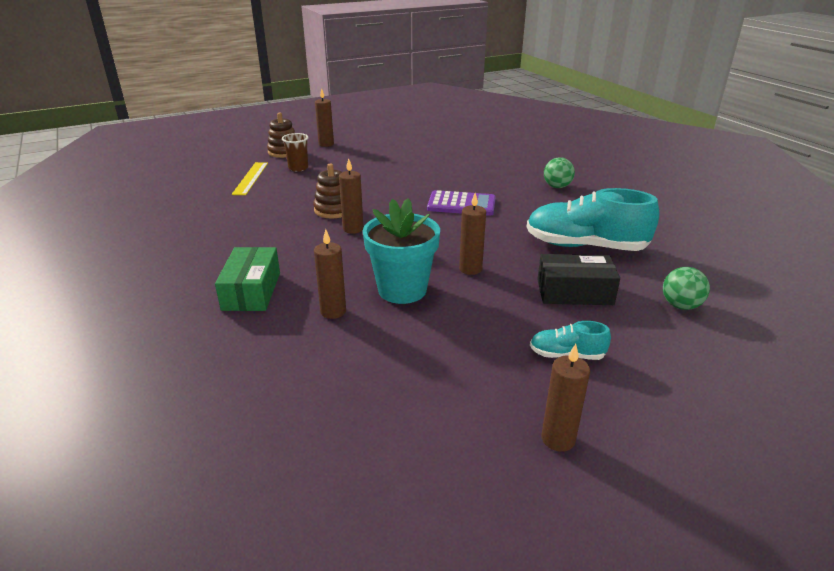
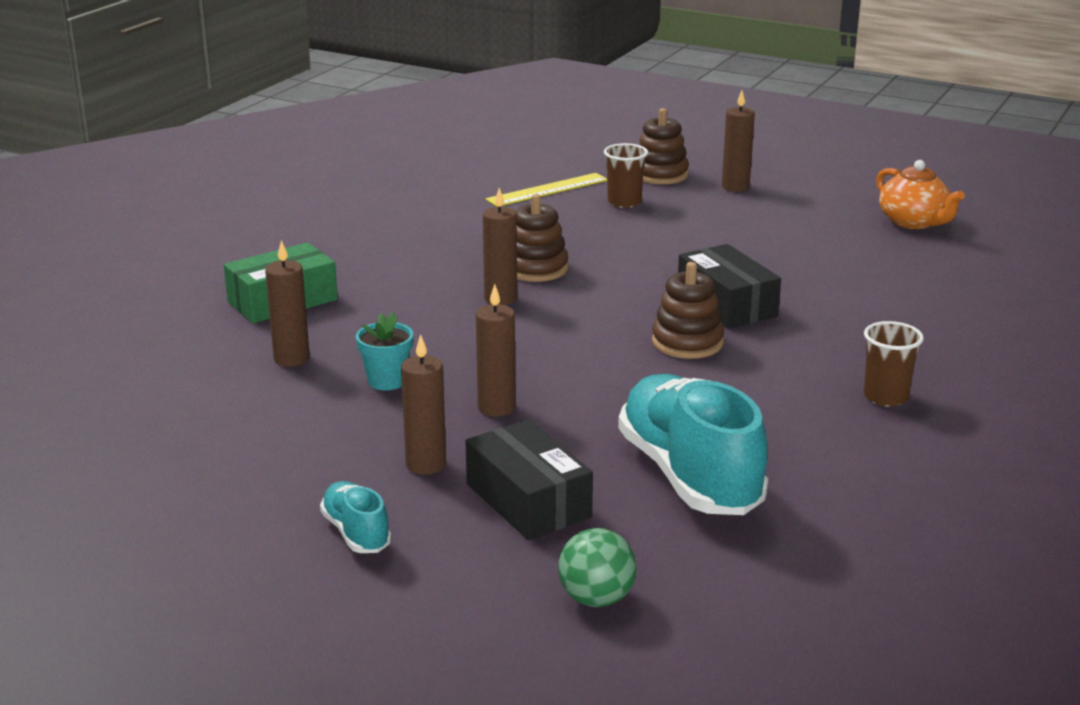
camera: 55 degrees right, 5 degrees down
turquoise flower pot [363,198,440,304] -> turquoise flower pot [356,312,413,391], size x0.52
purple calculator [427,190,496,216] -> brown stacking toy [652,262,724,359]
brown candle [541,344,590,452] -> brown candle moved to [401,334,446,475]
green ball [544,157,575,188] -> brown cup [864,321,924,407]
none -> black box [678,244,781,329]
none -> orange teapot [876,160,965,229]

